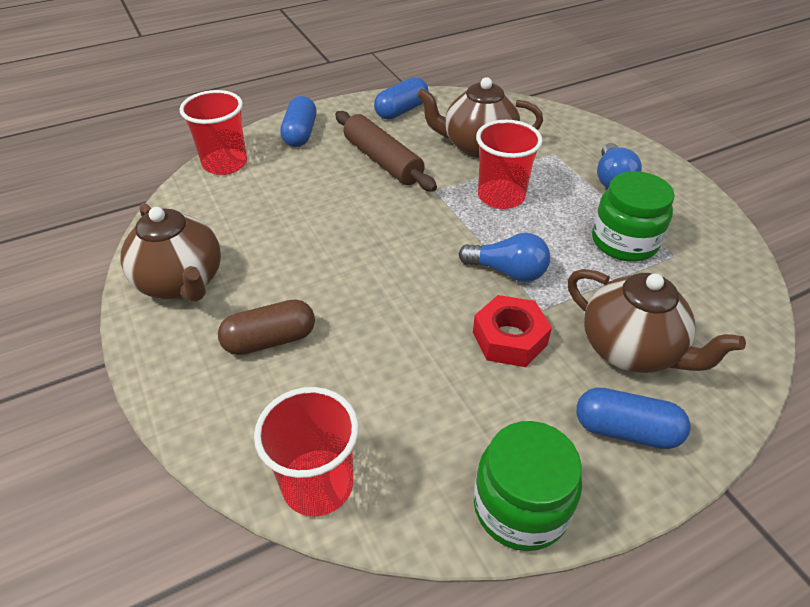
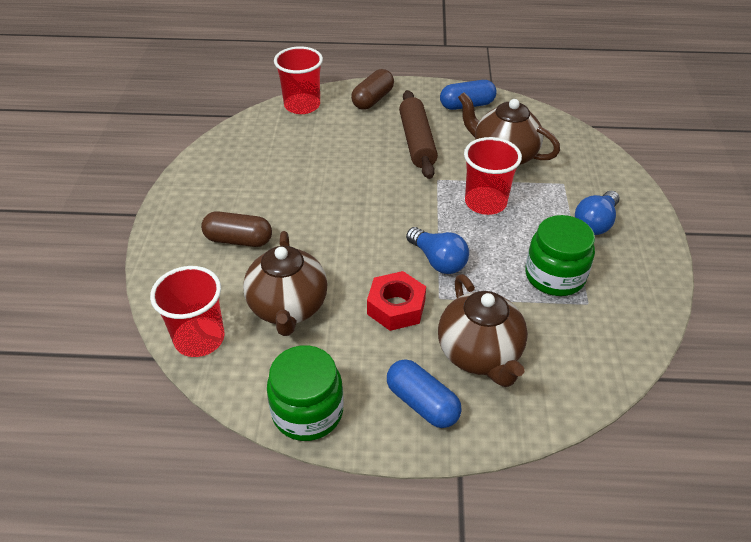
camera: 30 degrees right, 0 degrees up
brown teapot [121,203,221,302] -> brown teapot moved to [243,231,328,336]
blue capsule [280,96,316,147] -> brown capsule [351,69,394,110]

